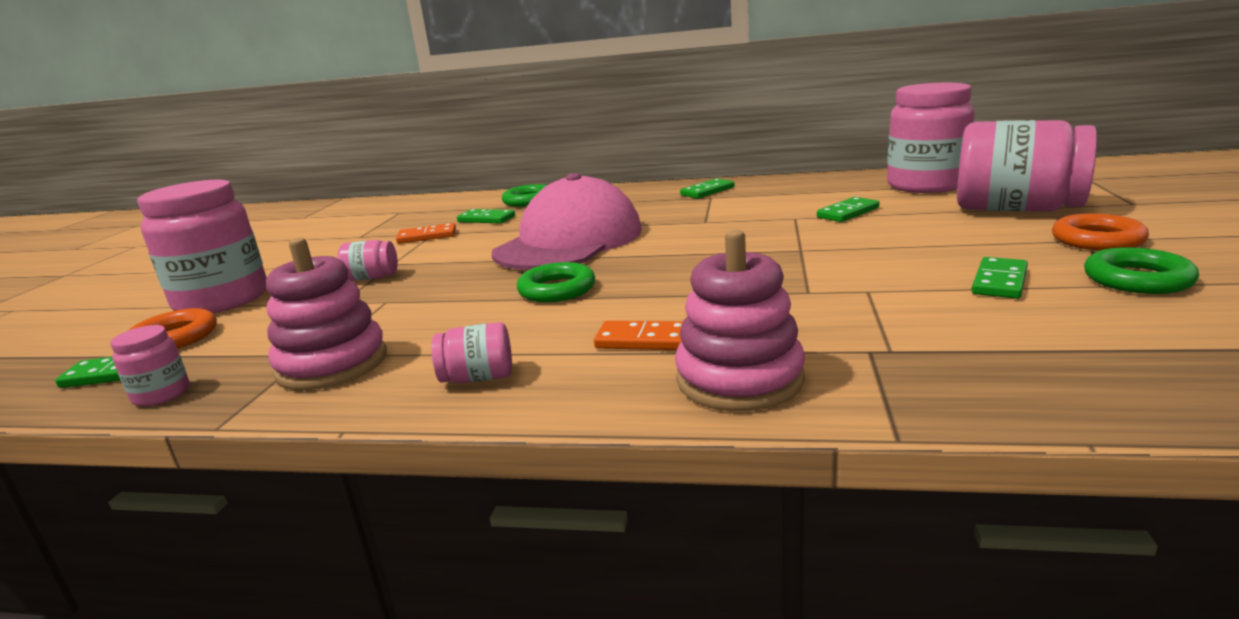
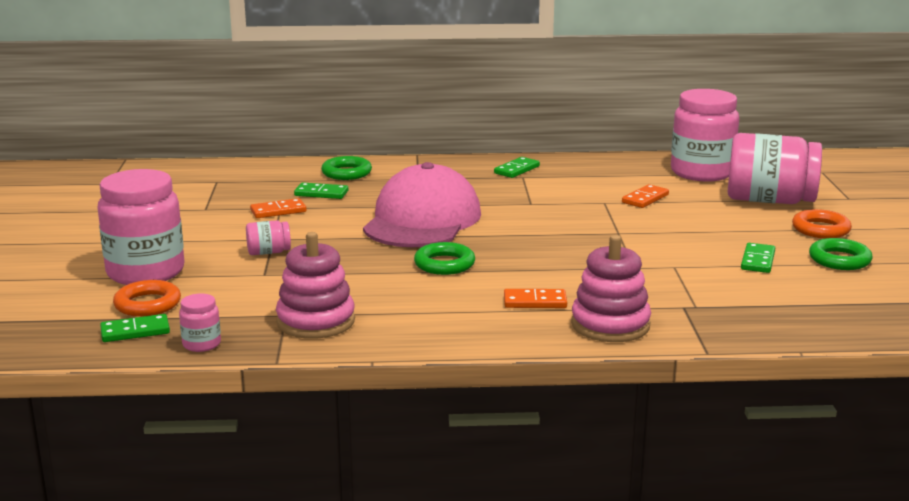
camera: 15 degrees left, 0 degrees up
pink jar [432,322,512,384] -> none
green domino [817,197,879,222] -> orange domino [622,184,669,208]

